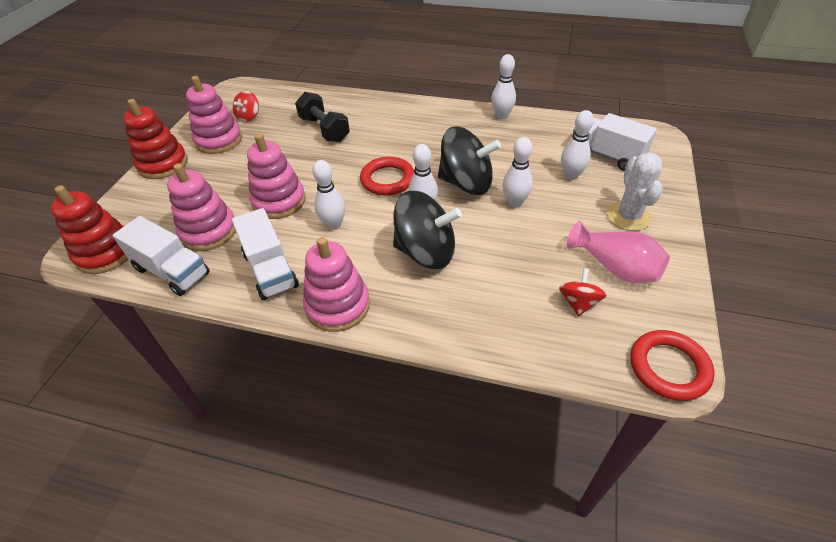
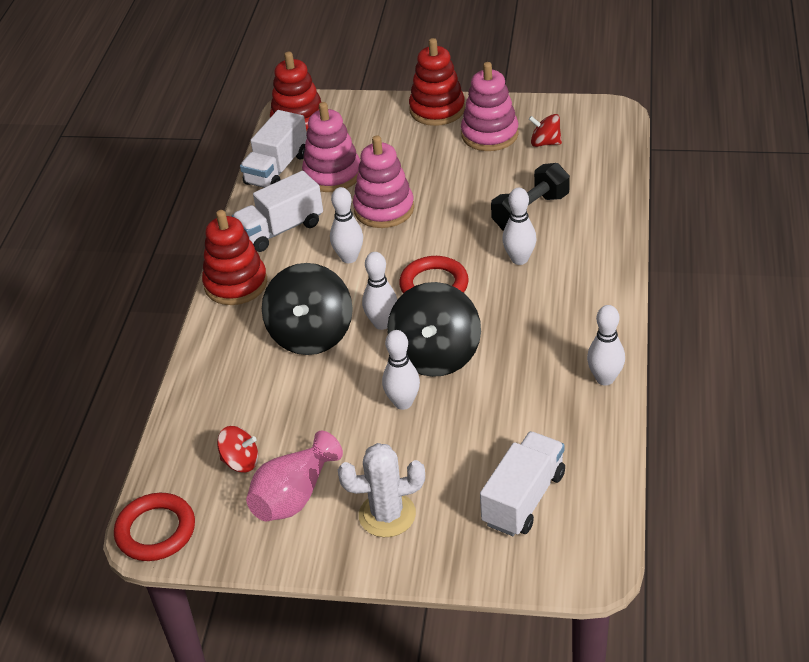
camera: 85 degrees right, 5 degrees down
pink stacking toy [303,237,370,332] -> red stacking toy [202,210,267,305]
white bowling pin [561,110,594,180] -> white bowling pin moved to [502,188,537,265]

